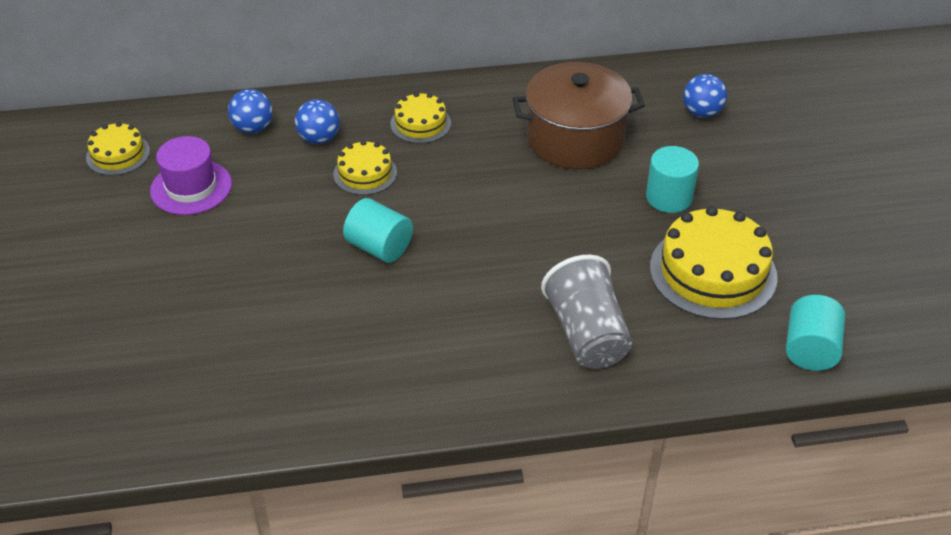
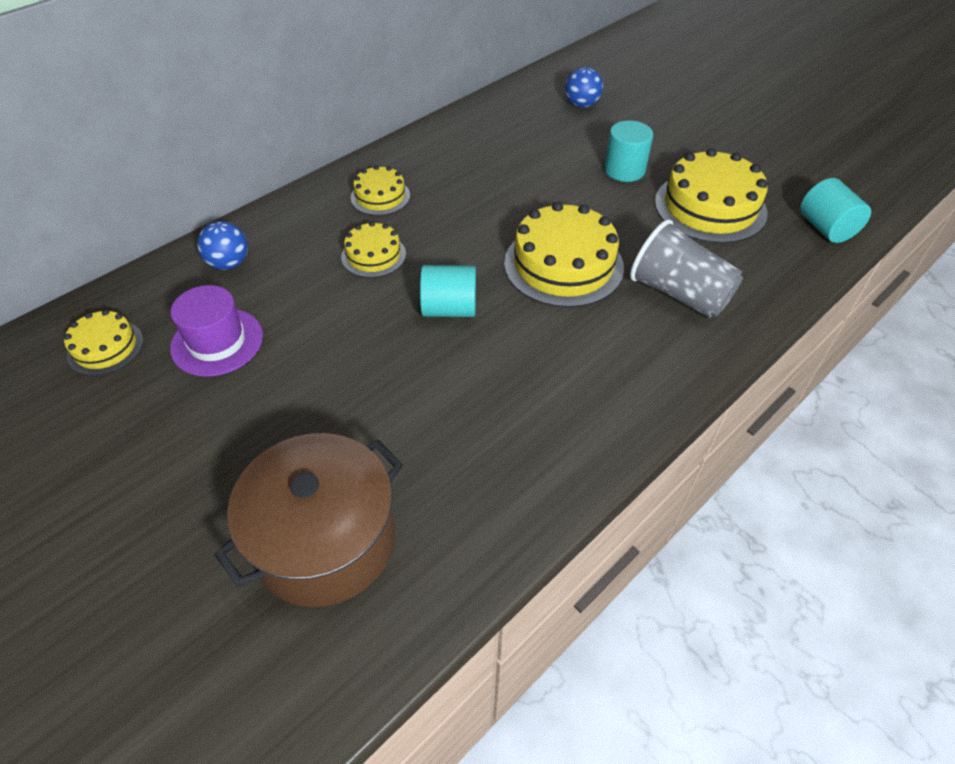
camera: 35 degrees left, 5 degrees up
blue ball [295,99,340,144] -> none
brown pot [512,62,645,169] -> brown pot moved to [215,433,403,607]
none -> yellow cake [504,202,624,308]

